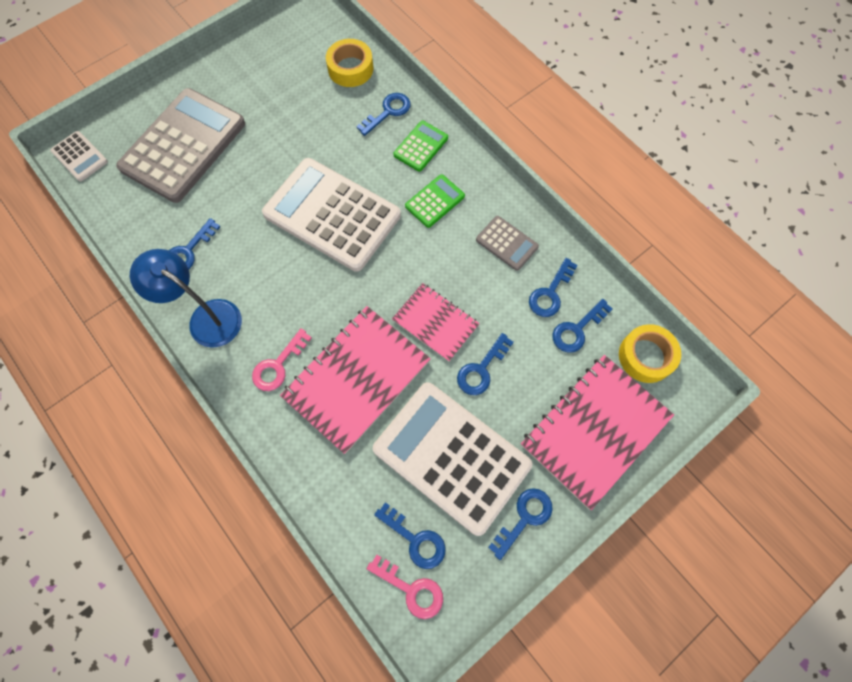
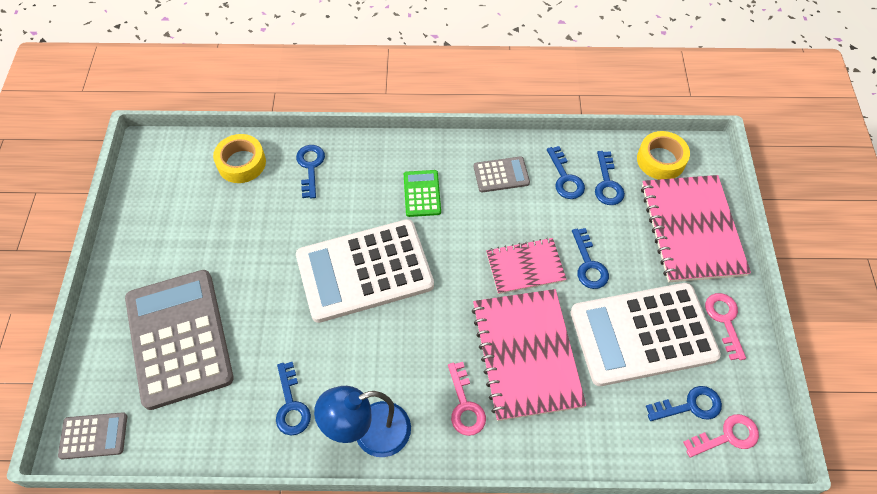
camera: 50 degrees left, 10 degrees down
white calculator [50,131,108,182] -> grey calculator [58,412,127,459]
green calculator [393,121,448,172] -> none
blue key [488,488,553,560] -> pink key [705,293,746,360]

